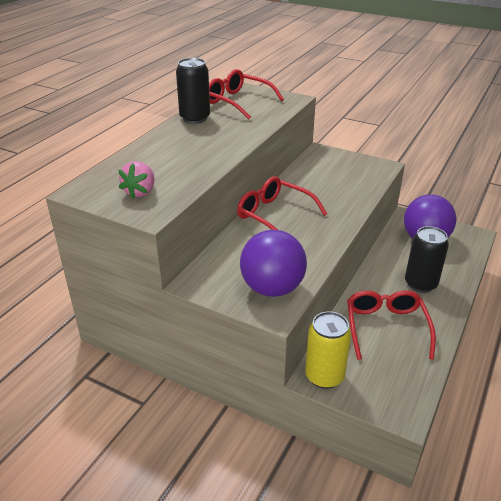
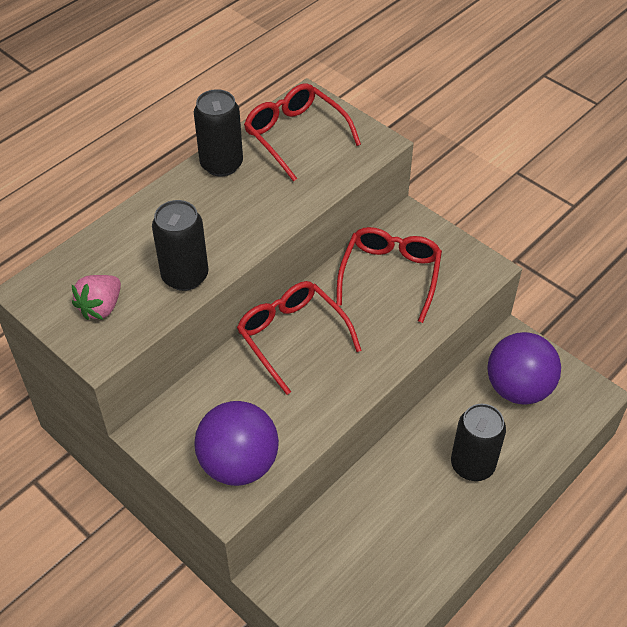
camera: 15 degrees right, 15 degrees up
yellow can [305,311,351,389] -> none
red glasses [347,290,436,360] -> red glasses moved to [336,227,442,323]
none -> black can [152,200,208,291]

